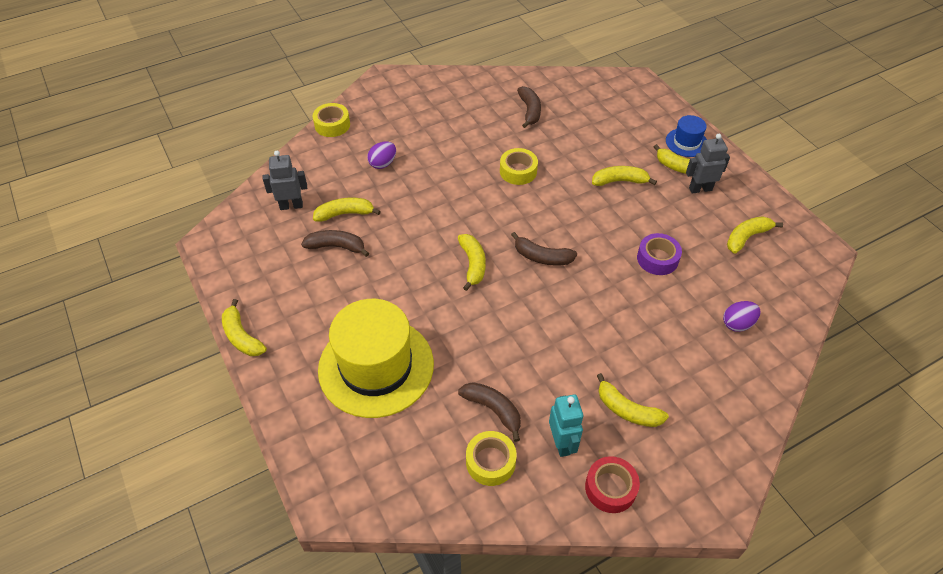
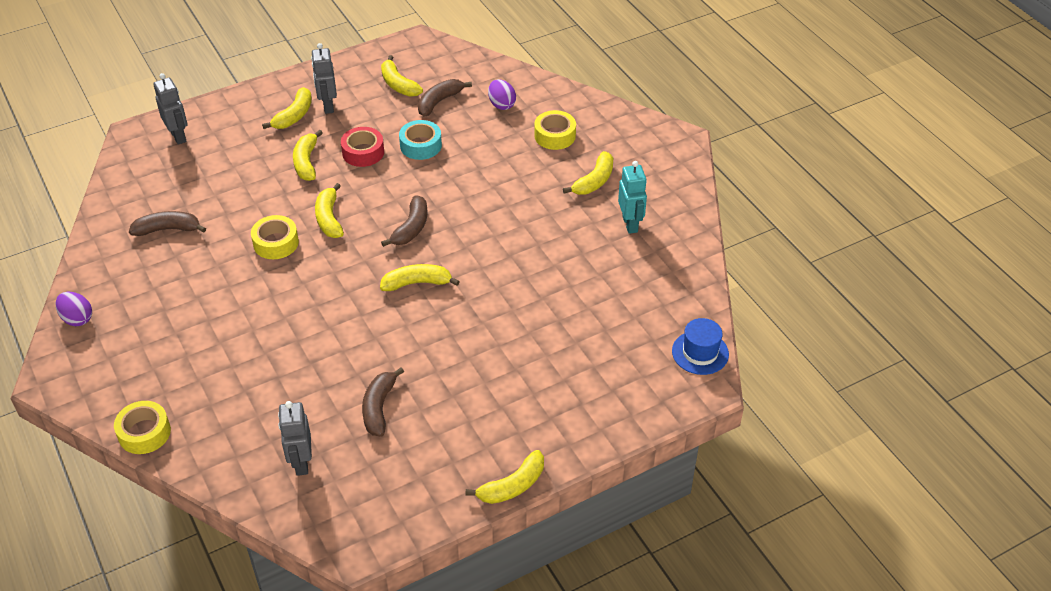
camera: 90 degrees left, 5 degrees down
yellow banana [313,198,381,222] -> yellow banana moved to [315,183,344,238]
yellow hat [318,299,434,418] -> none
purple egg [367,141,396,169] -> purple egg moved to [56,292,92,326]
brown banana [458,382,521,442] -> brown banana moved to [418,79,472,117]
yellow tape [466,431,517,486] -> yellow tape moved to [534,110,576,150]
turquoise robot [549,394,583,457] -> turquoise robot turned 90 degrees clockwise [618,161,647,234]
red tape [585,456,640,513] -> red tape moved to [341,127,384,167]
purple tape [637,233,682,275] -> turquoise tape [399,120,442,160]
blue hat [666,115,707,157] -> blue hat moved to [672,318,729,375]
none -> grey robot [153,73,188,145]

